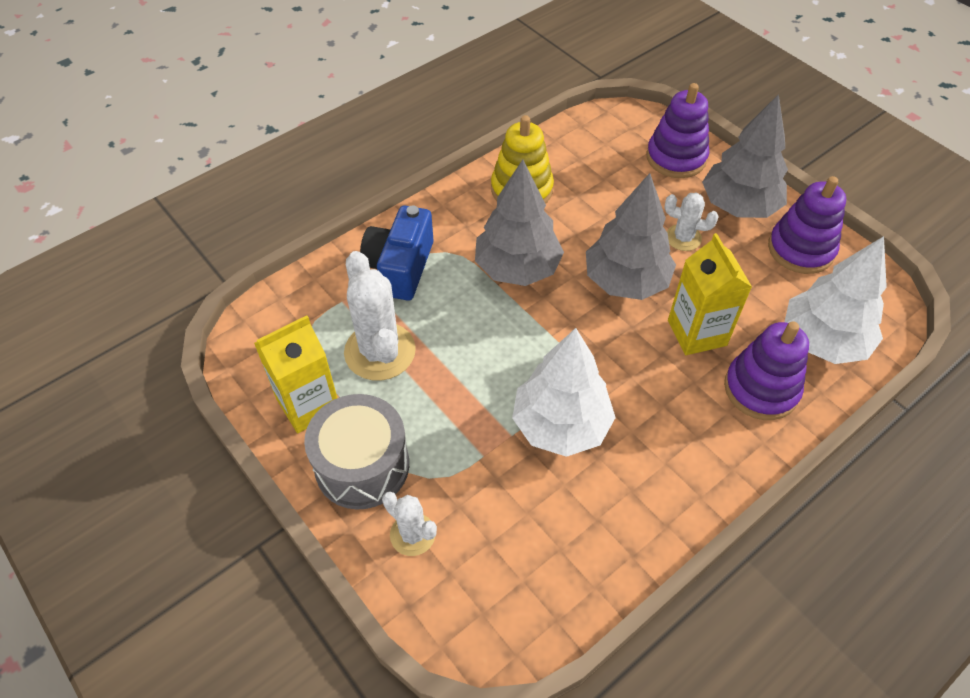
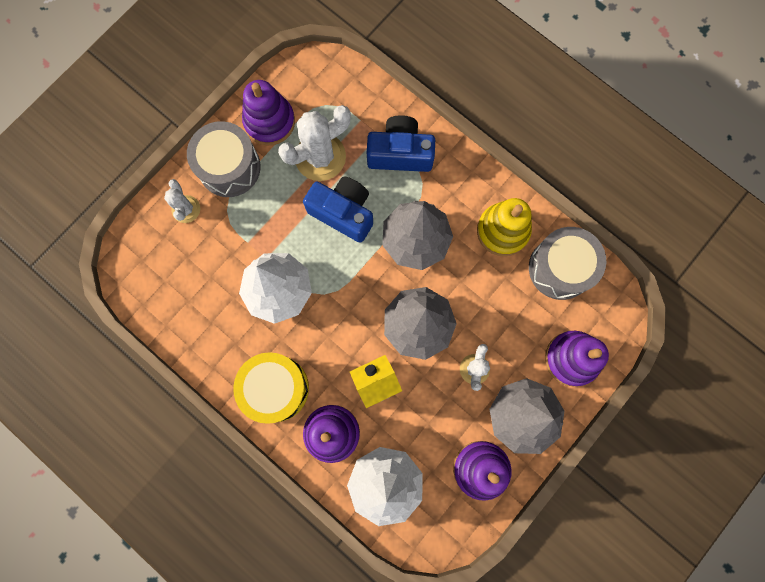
camera: 80 degrees right, 25 degrees up
yellow carton [254,315,337,433] -> purple stacking toy [242,80,295,145]
white cactus [382,492,437,556] -> white cactus turned 45 degrees counterclockwise [164,179,200,223]
none -> yellow drum [233,352,309,424]
none -> blue camera [303,176,373,243]
none -> grey drum [529,227,606,300]

